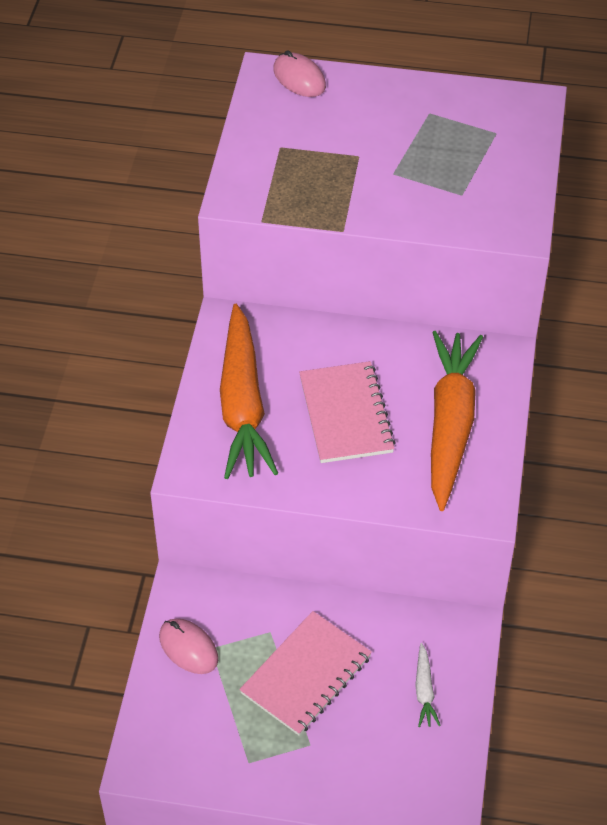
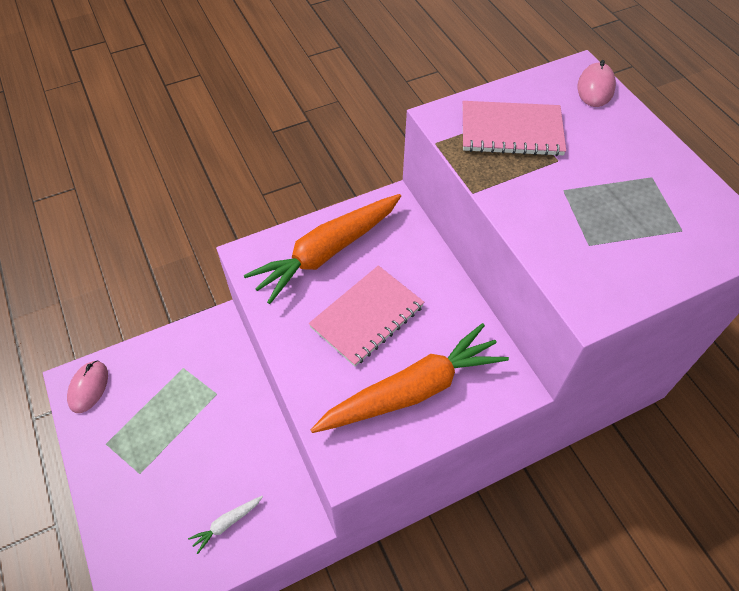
camera: 55 degrees right, 5 degrees up
pink mouse [159,618,218,674] -> pink mouse moved to [67,360,108,413]
pink notebook [239,611,372,735] -> pink notebook moved to [463,101,566,156]

